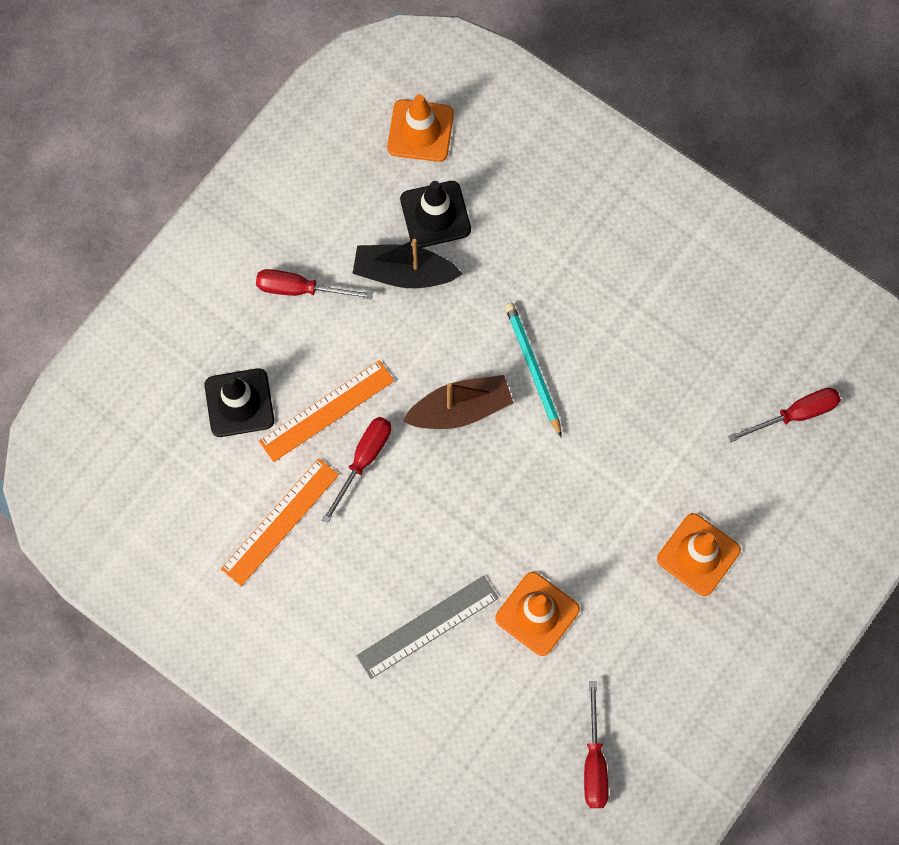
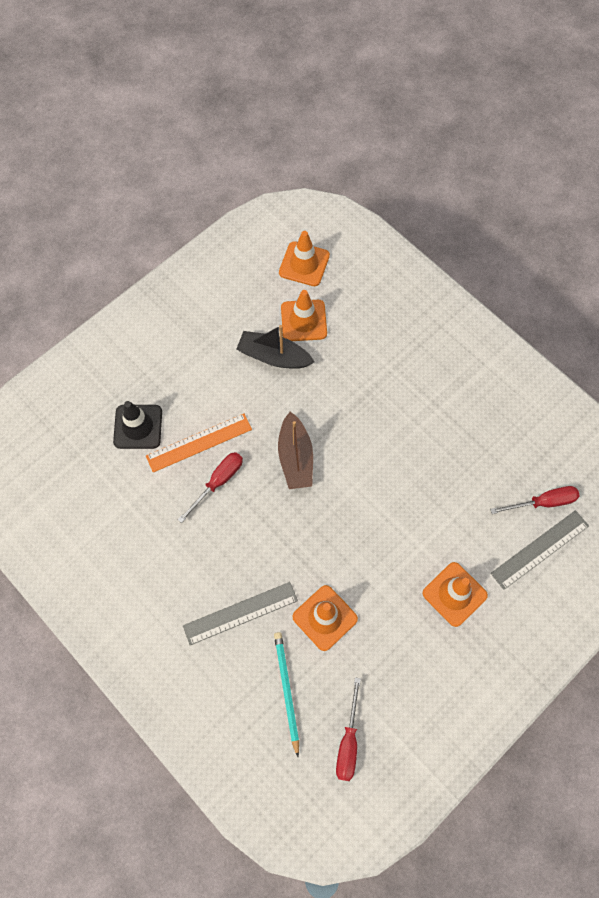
camera: 10 degrees right, 5 degrees down
orange ruler [221,458,339,586] -> none
red screwdriver [256,269,373,299] -> none
black traffic cone [400,181,471,248] -> orange traffic cone [281,290,327,341]
brown boat [403,375,514,429] -> brown boat turned 90 degrees clockwise [278,412,313,489]
turquoise pencil [505,303,562,438] -> turquoise pencil moved to [274,632,299,757]
none -> grey ruler [491,510,589,590]

